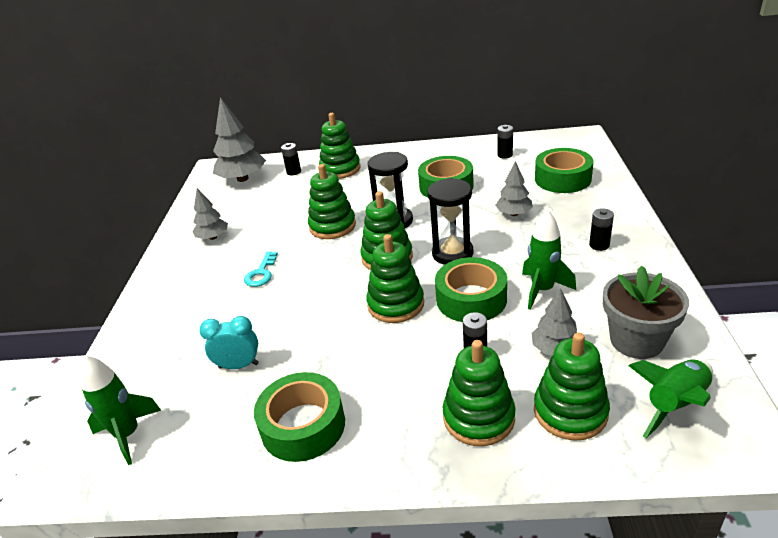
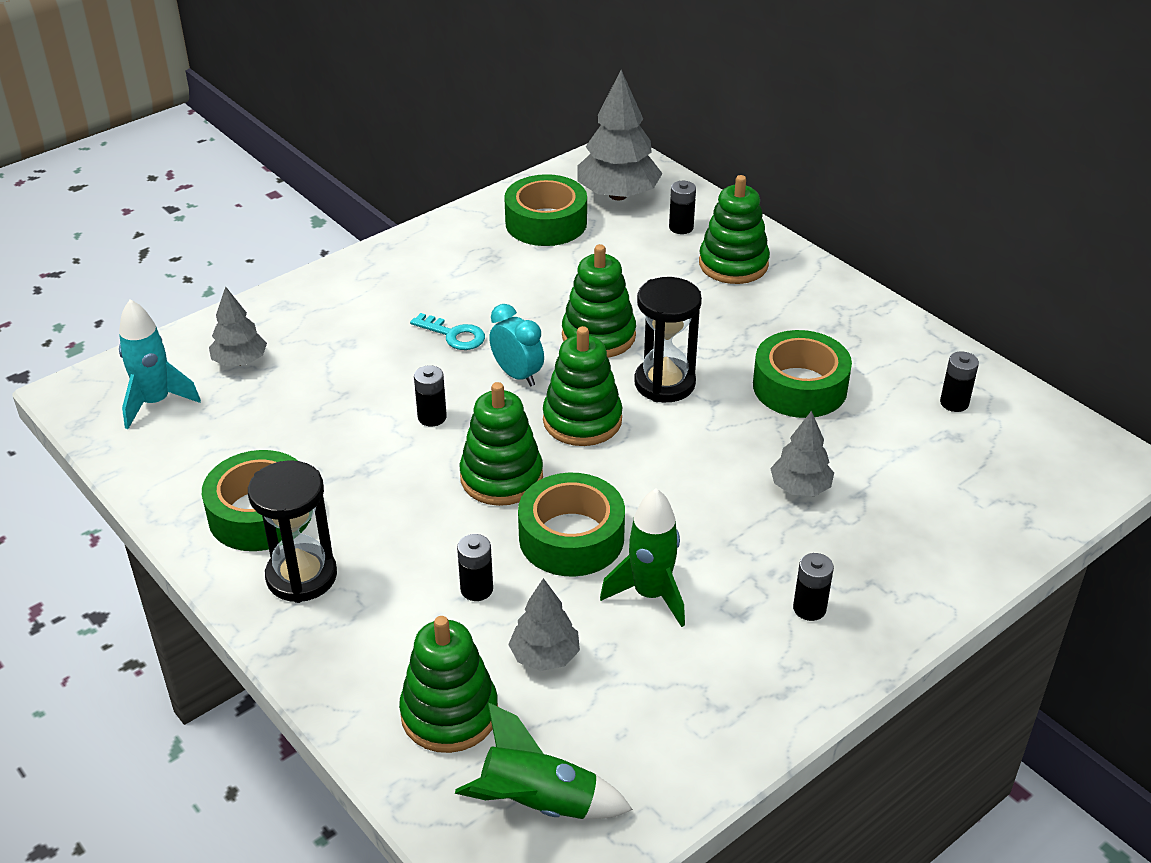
camera: 45 degrees right, 5 degrees up
green rocket [79,355,161,465] -> turquoise rocket [119,299,201,429]
grey tree [192,188,228,240] -> grey tree moved to [209,287,267,366]
turquoise clock [199,316,259,369] -> turquoise clock moved to [489,304,544,387]
turquoise key [244,251,278,287] -> turquoise key turned 120 degrees counterclockwise [410,313,485,350]
black hourglass [428,178,474,265] -> black hourglass moved to [248,460,337,603]
green stacking toy [443,340,516,446] -> none
green tape [535,148,594,193] -> green tape moved to [504,174,587,246]
grey flower pot [603,266,689,359] -> none
none -> black battery [414,365,447,426]

